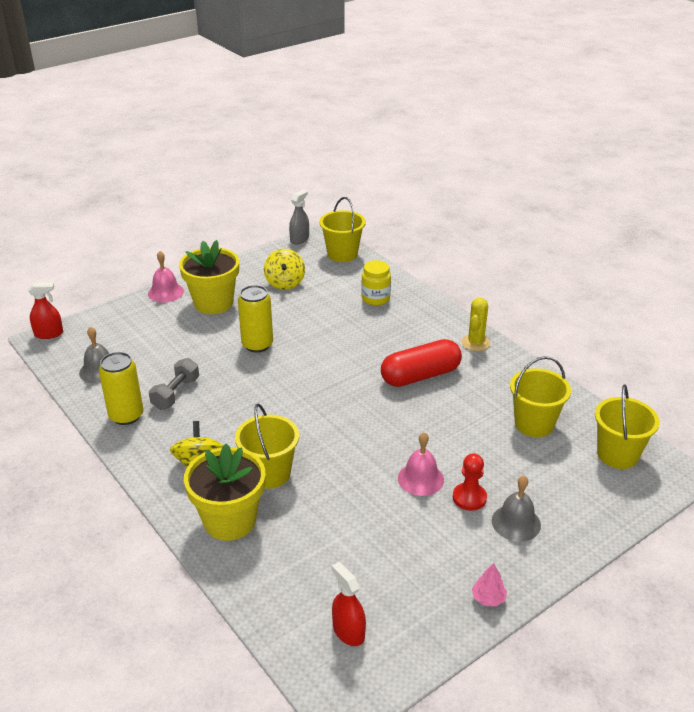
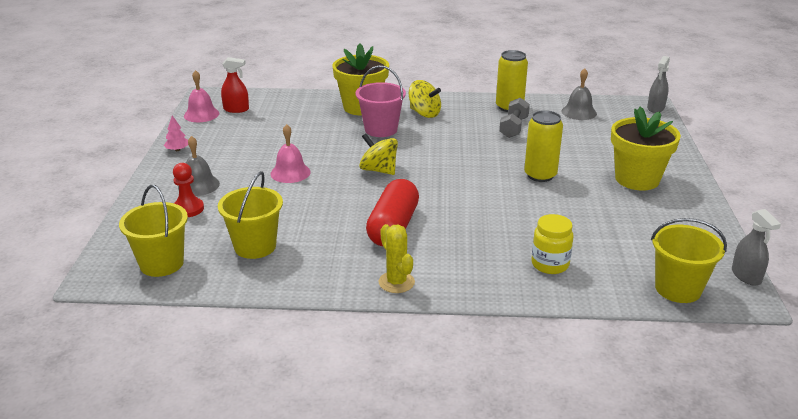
camera: 130 degrees right, 5 degrees down
red spray bottle [28,282,63,339] -> grey spray bottle [647,56,670,113]
pink bell [148,251,184,302] -> pink bell moved to [184,70,219,122]
grey dumbbell [149,358,199,410] -> grey dumbbell turned 45 degrees clockwise [499,98,530,138]
yellow bucket [235,404,299,489] -> pink bucket [355,66,406,137]
yellow spinning top [264,249,305,290] -> yellow spinning top moved to [359,133,398,175]
red pawn [453,453,487,511] -> red pawn moved to [173,163,204,217]

